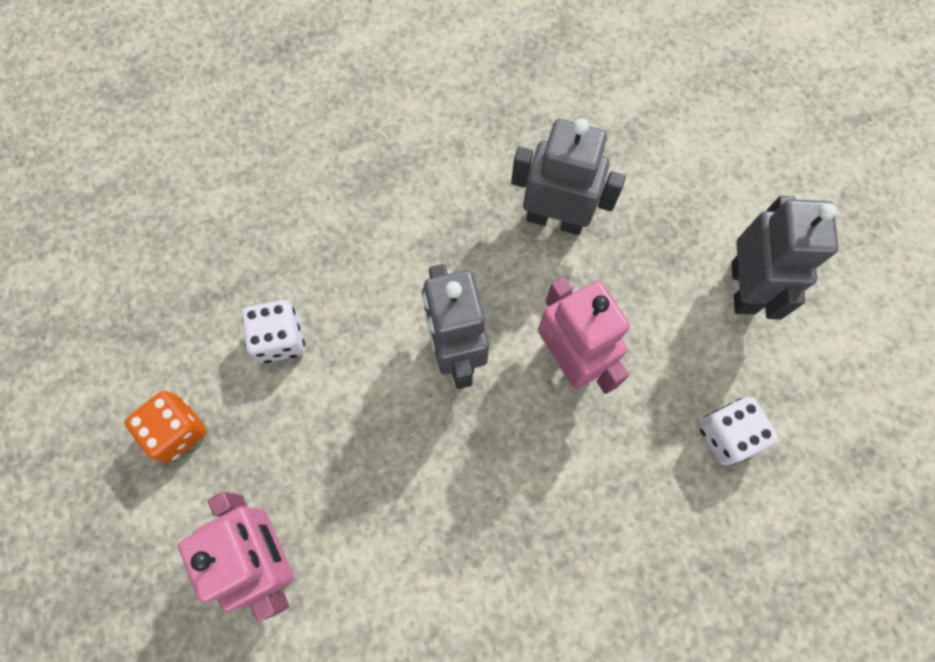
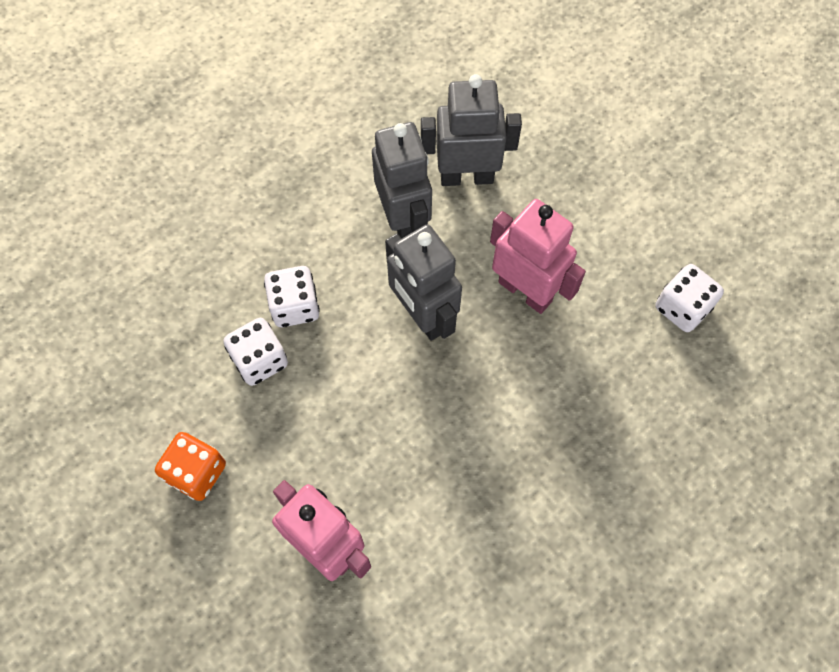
camera: 20 degrees left, 5 degrees down
grey robot [731,196,839,320] -> grey robot moved to [372,122,432,238]
none -> white dice [264,266,320,327]

